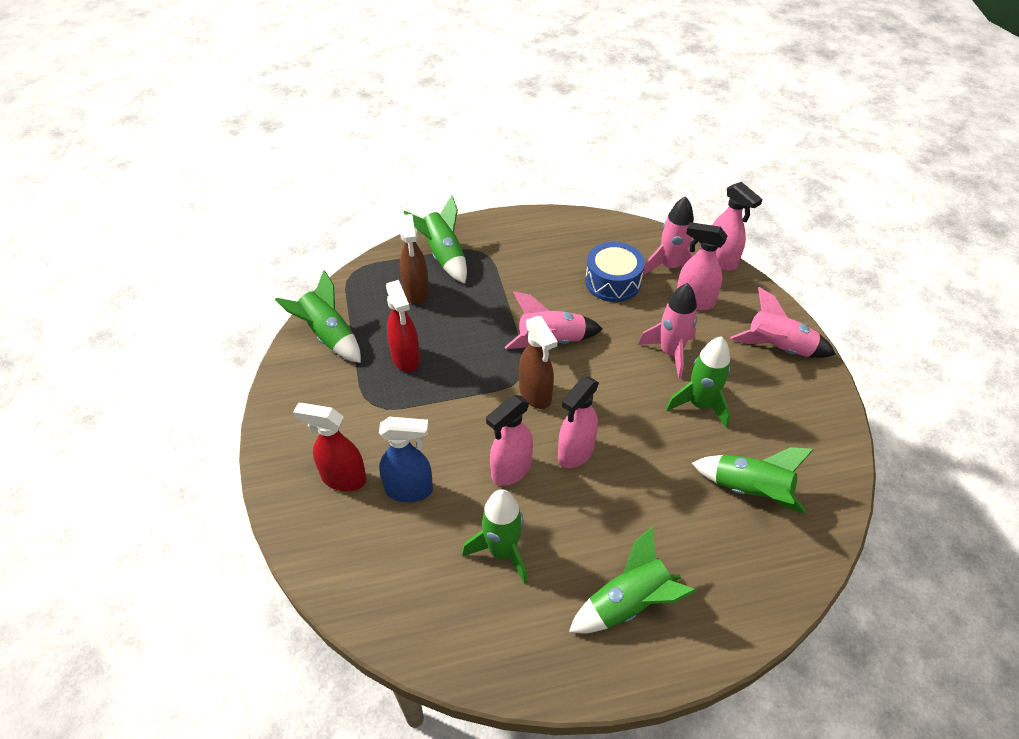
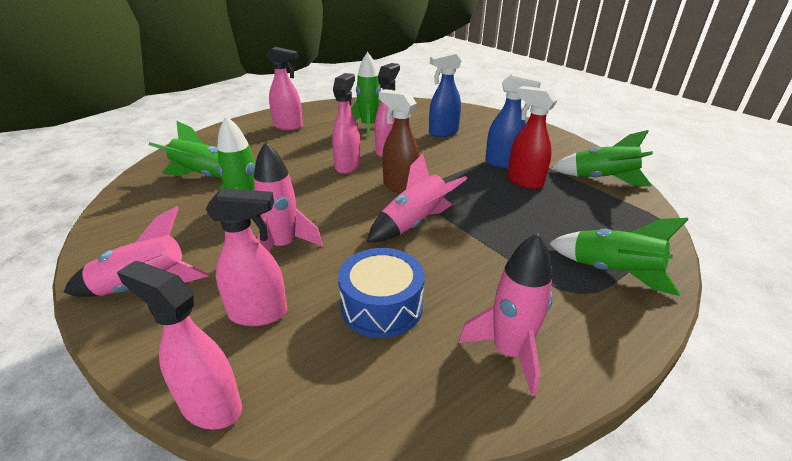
camera: 155 degrees right, 15 degrees down
red spray bottle [293,403,367,491] -> none
brown spray bottle [400,214,429,304] -> none
green rocket [569,527,697,634] -> pink spray bottle [266,47,303,130]
pink rocket [643,196,694,275] -> pink rocket moved to [459,233,553,396]
none -> blue spray bottle [485,73,541,169]

